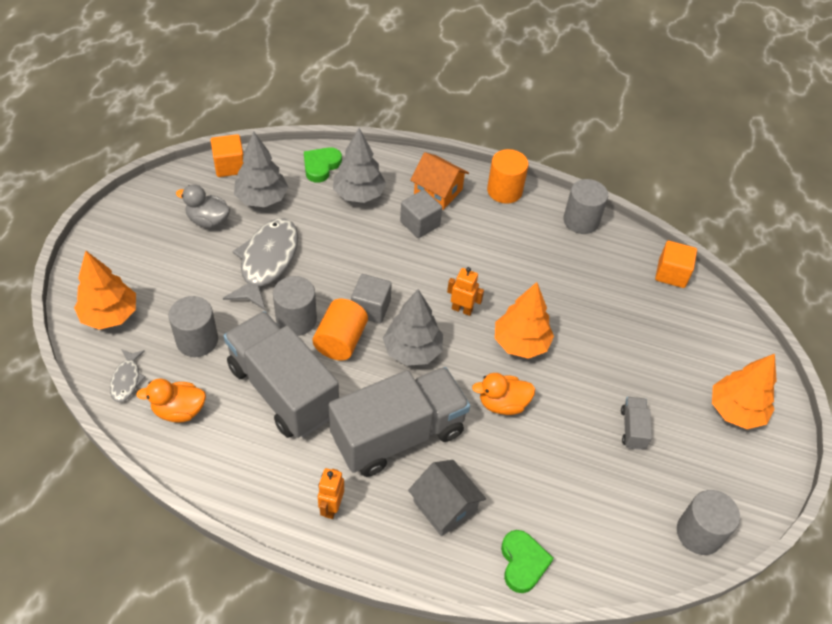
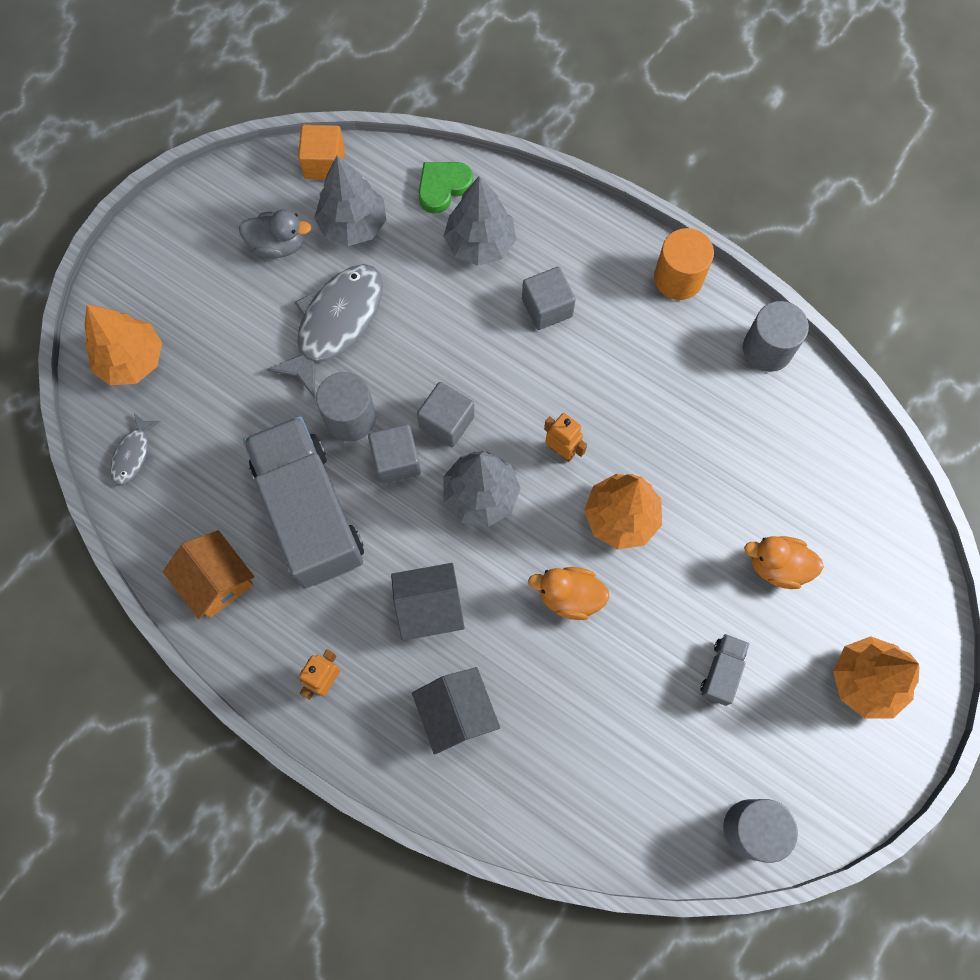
camera: 20 degrees right, 20 degrees up
orange duck [136,378,206,423] -> orange duck moved to [744,536,824,589]
grey cylinder [168,296,218,357] -> none
grey duck [176,184,230,228] -> grey duck turned 150 degrees clockwise [239,209,311,259]
orange cylinder [313,299,368,361] -> grey cube [368,424,421,484]
grey truck [329,367,470,477] -> grey house [391,563,465,641]
orange house [410,152,469,210] -> orange house moved to [163,530,254,620]
green heart [501,530,554,593] -> none
orange cube [655,241,697,288] -> none

